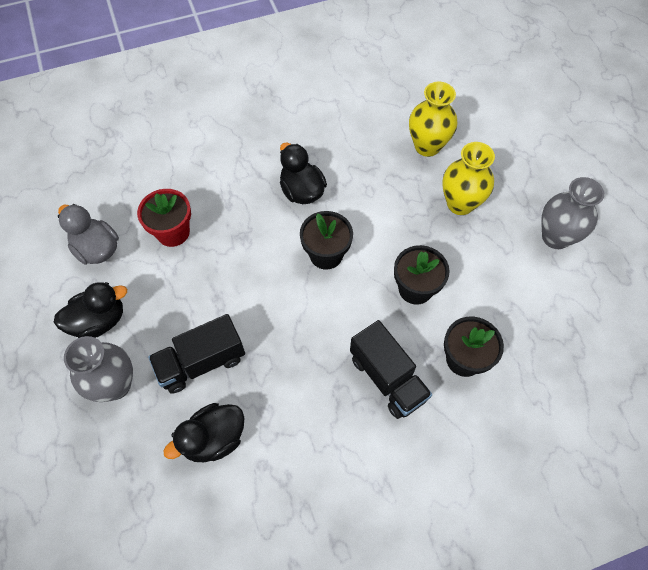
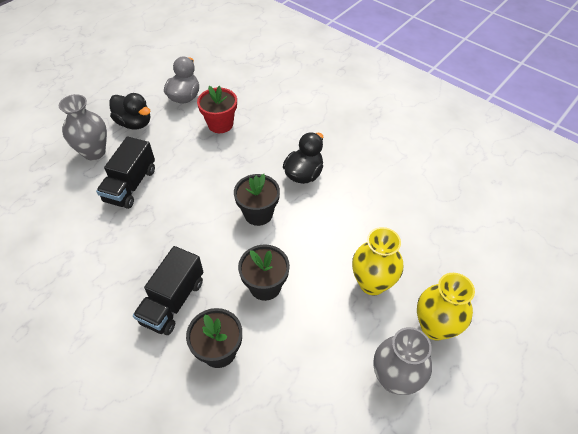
camera: 60 degrees right, 10 degrees down
black truck [148,314,245,394] -> black truck turned 105 degrees counterclockwise [96,136,155,209]
black duck [163,403,245,462] -> none
yellow vase [409,82,457,157] -> yellow vase moved to [417,273,475,341]

